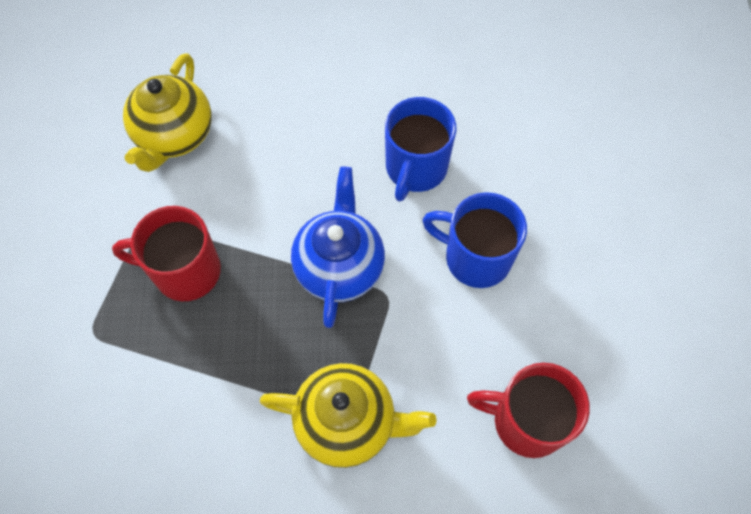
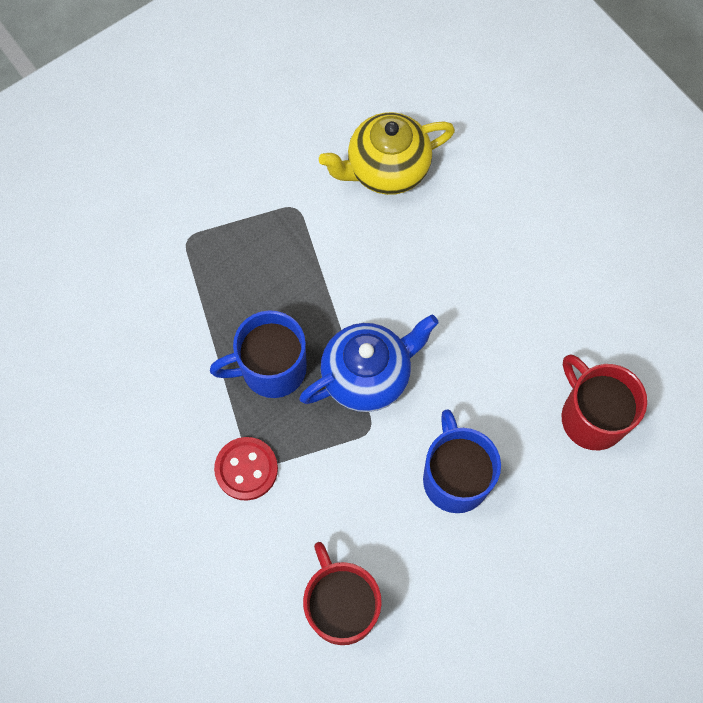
camera: 55 degrees right, 5 degrees up
red mug [112,206,221,301] -> red mug moved to [562,354,647,450]
yellow teapot [260,363,437,468] -> red button [214,437,278,501]
blue mug [385,97,456,202] -> blue mug moved to [210,310,307,398]

